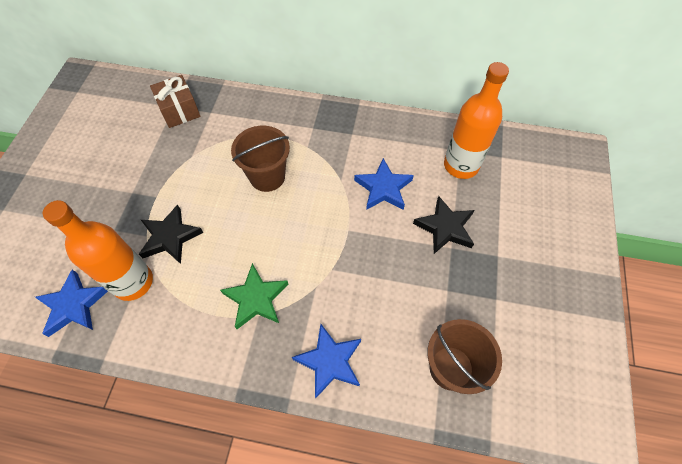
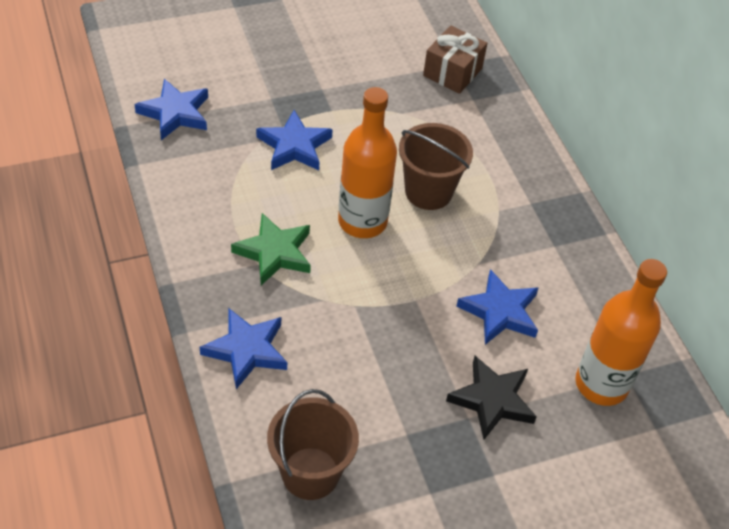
camera: 55 degrees right, 10 degrees down
orange bottle [43,200,153,301] -> orange bottle moved to [338,87,397,238]
black star [139,205,203,264] -> blue star [256,110,333,170]

